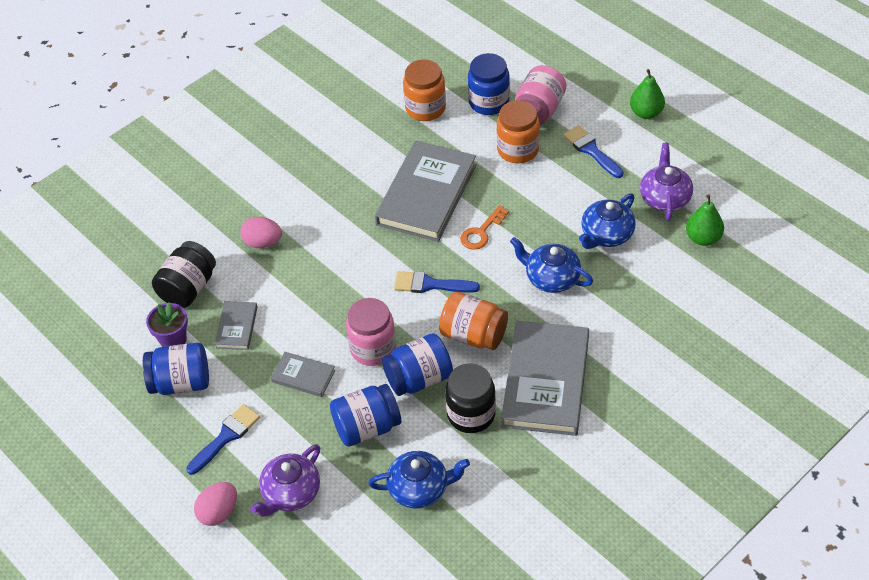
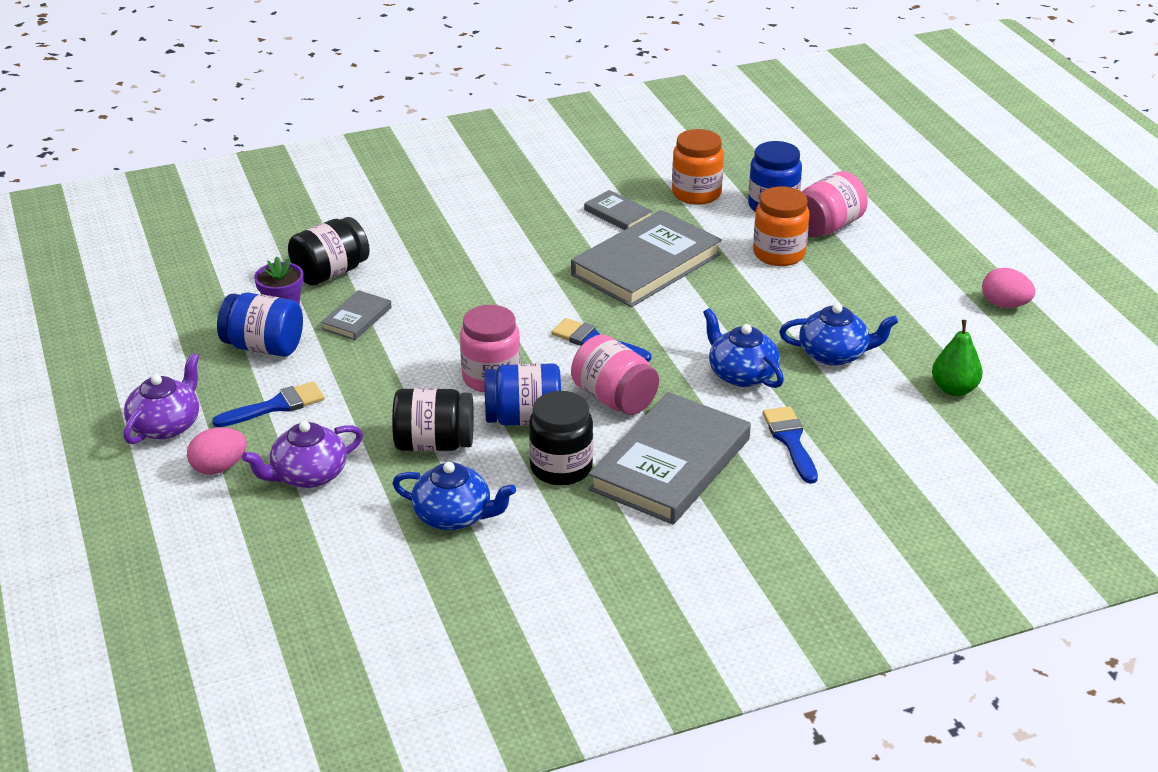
camera: 20 degrees right, 15 degrees down
pink egg [240,217,282,248] -> pink egg moved to [982,268,1035,308]
grey book [271,352,335,397] -> grey book moved to [584,190,653,230]
blue jar [330,384,401,447] -> black jar [392,388,474,451]
orange jar [439,292,508,350] -> pink jar [571,335,659,415]
orange key [460,205,509,250] -> none
blue brush [563,125,624,178] -> blue brush moved to [763,406,818,484]
blue teapot [579,194,636,249] -> blue teapot turned 150 degrees counterclockwise [779,303,898,366]
green pear [630,69,665,119] -> none
purple teapot [640,143,693,220] -> purple teapot moved to [123,353,199,444]

